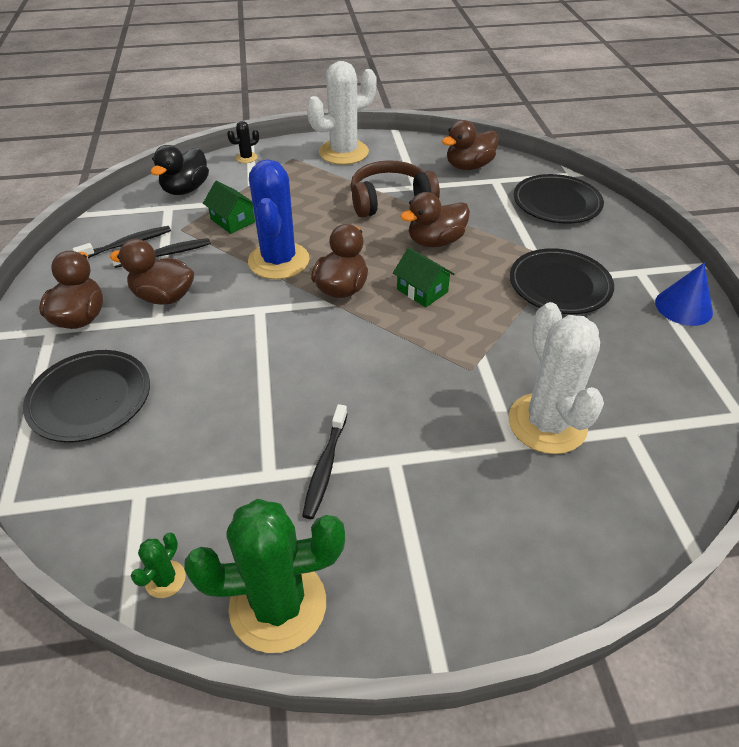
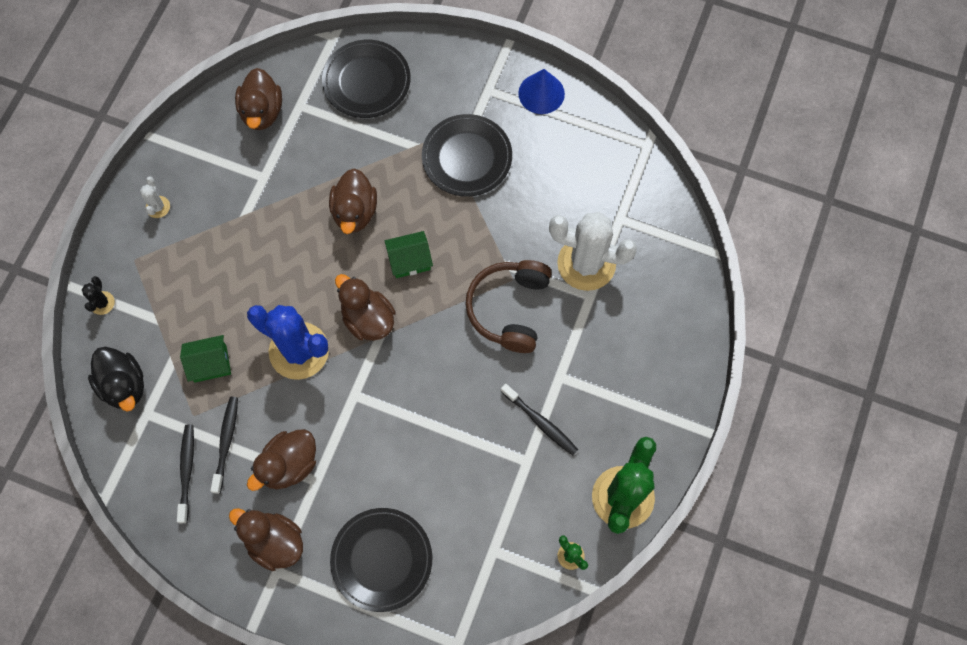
camera: 60 degrees left, 25 degrees up
white cactus [307,61,377,165] -> white cactus [140,177,170,218], size x0.42
brown headphones [351,160,440,217] -> brown headphones moved to [465,260,552,353]

